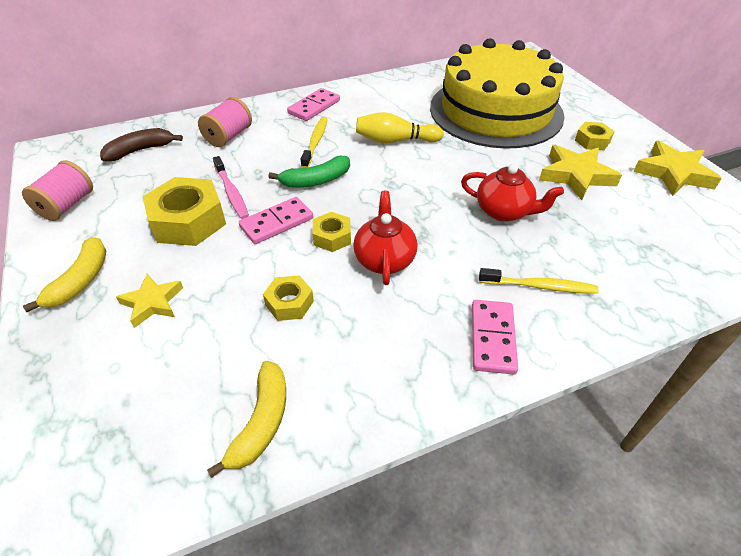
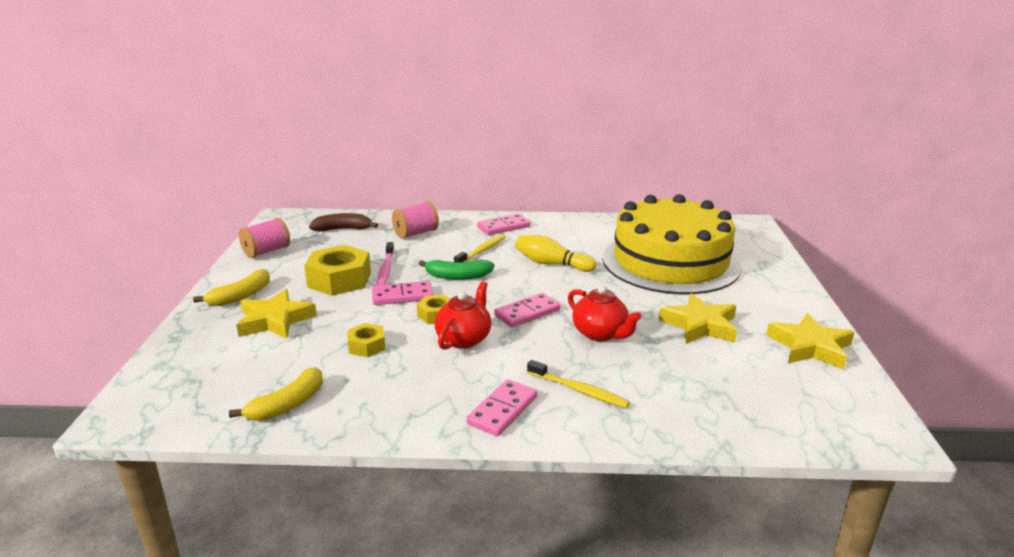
camera: 25 degrees right, 20 degrees down
yellow star [116,274,183,328] -> yellow star [236,289,317,339], size x1.55
yellow nut [575,122,615,150] -> none
none -> pink domino [494,293,560,328]

